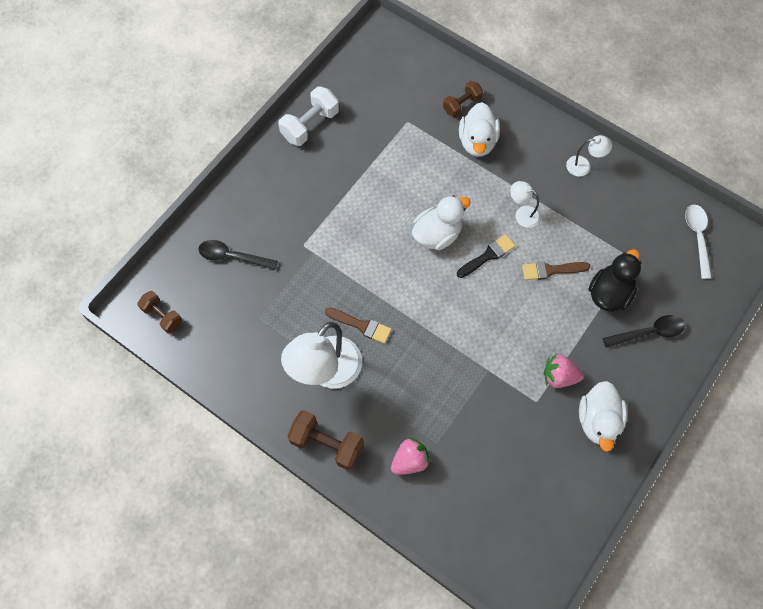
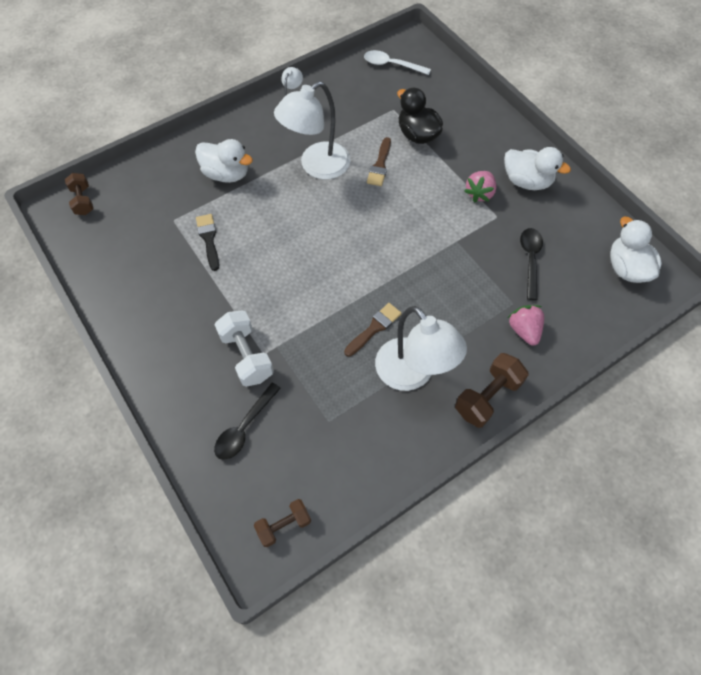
camera: 70 degrees left, 5 degrees down
white dumbbell [278,86,339,146] -> white dumbbell moved to [215,310,274,387]
white duck [412,195,471,250] -> white duck moved to [610,217,662,283]
brown dumbbell [443,81,483,117] -> brown dumbbell moved to [65,173,93,215]
black brush [457,234,516,278] -> black brush moved to [196,214,219,271]
white lamp [510,181,540,228] -> white lamp [274,81,350,180], size x2.08
black spoon [603,315,685,348] -> black spoon moved to [520,228,543,300]

